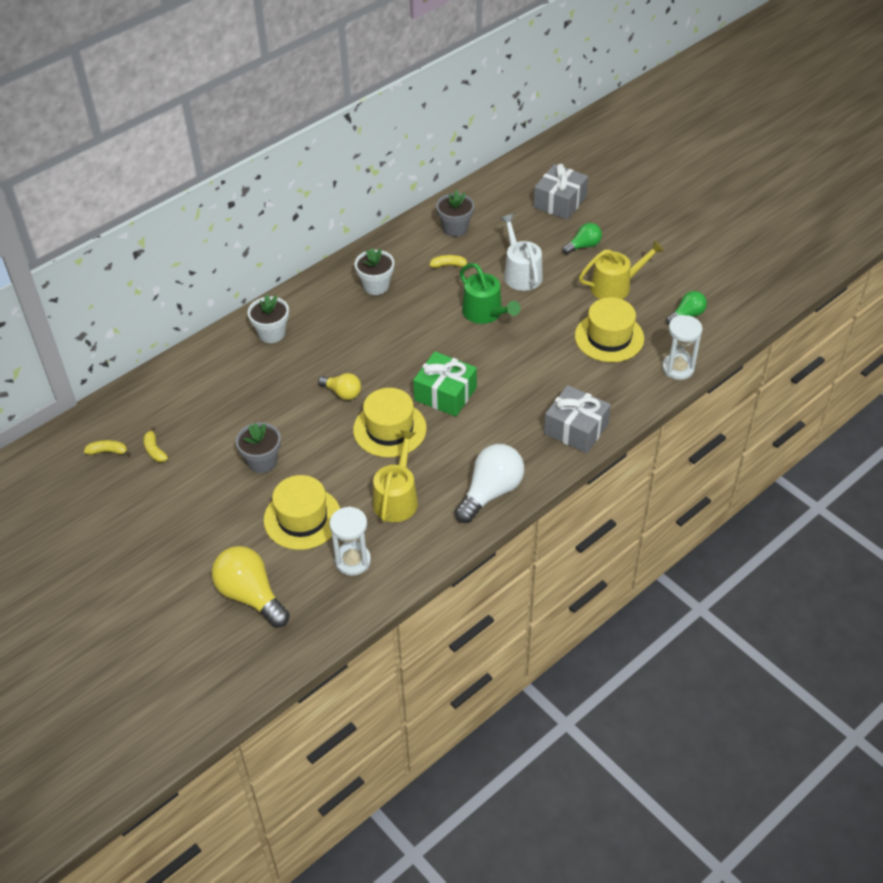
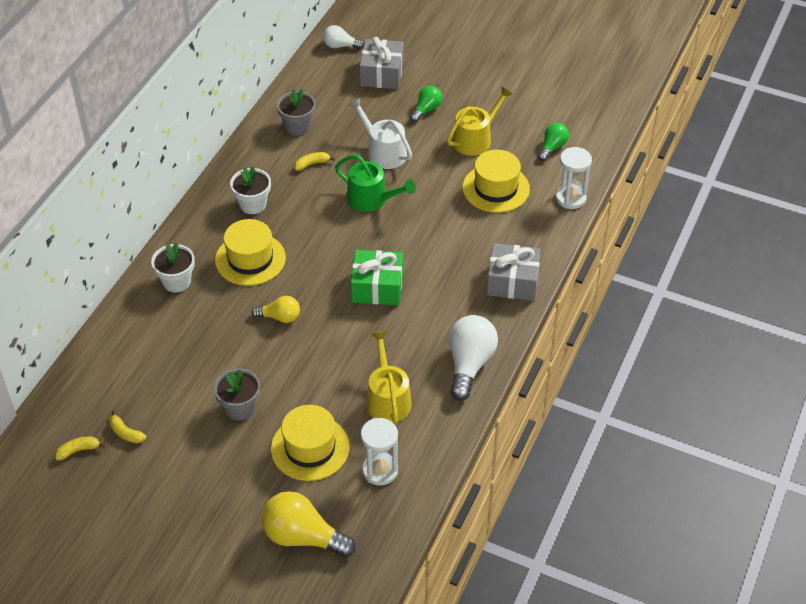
camera: 25 degrees left, 0 degrees up
yellow hat [353,388,427,457] -> yellow hat moved to [215,219,286,286]
none -> white light bulb [323,25,364,49]

